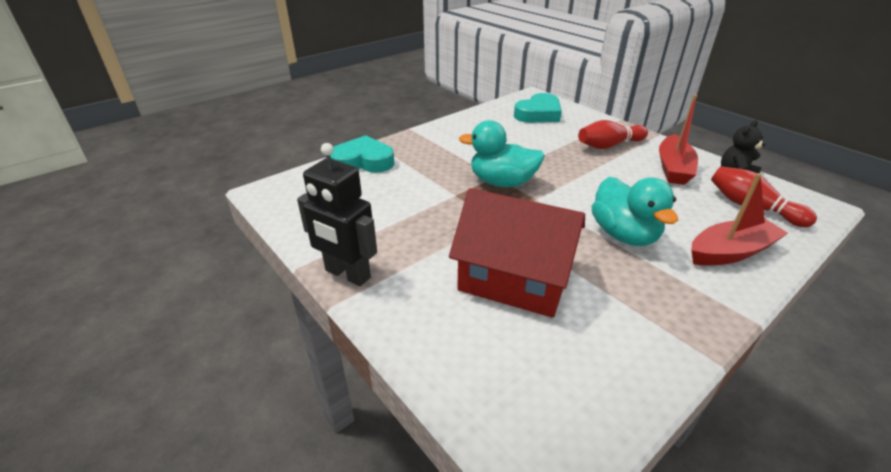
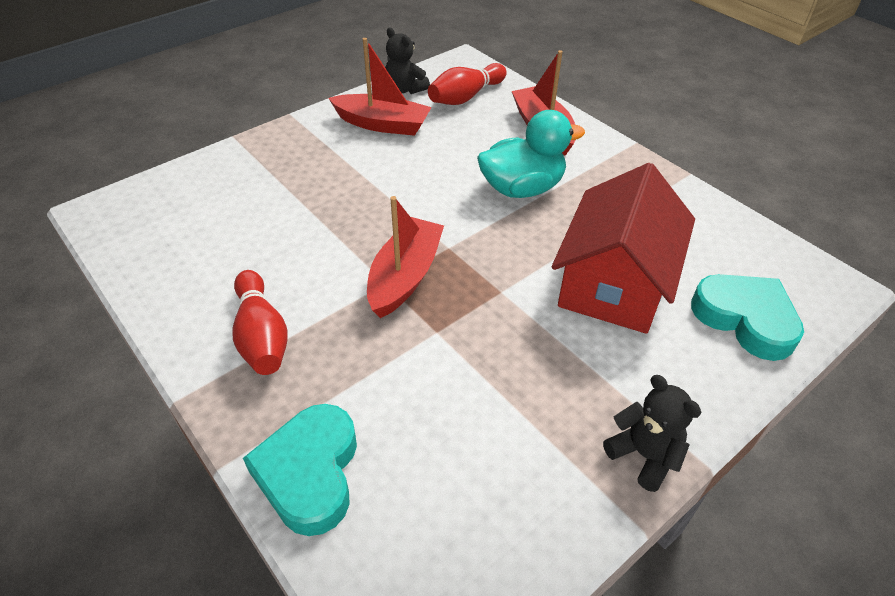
camera: 90 degrees left, 10 degrees up
black robot [297,143,377,286] -> black teddy bear [603,375,701,492]
turquoise duck [459,120,545,187] -> red boat [367,196,444,318]
turquoise heart [514,93,562,123] -> turquoise heart moved to [691,274,804,361]
red bowling pin [578,120,648,149] -> red bowling pin moved to [232,270,288,375]

